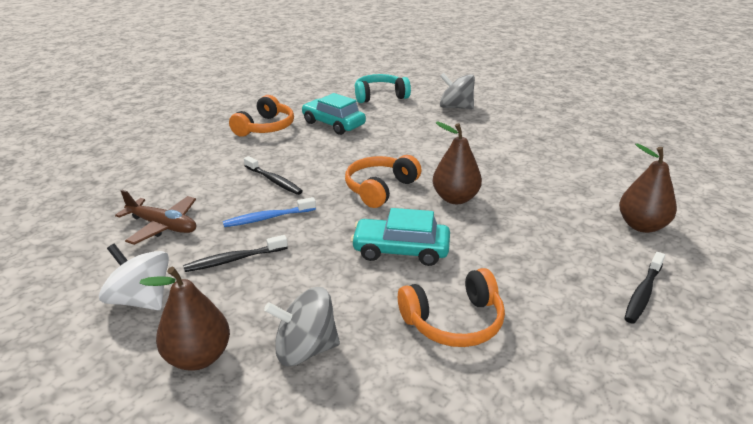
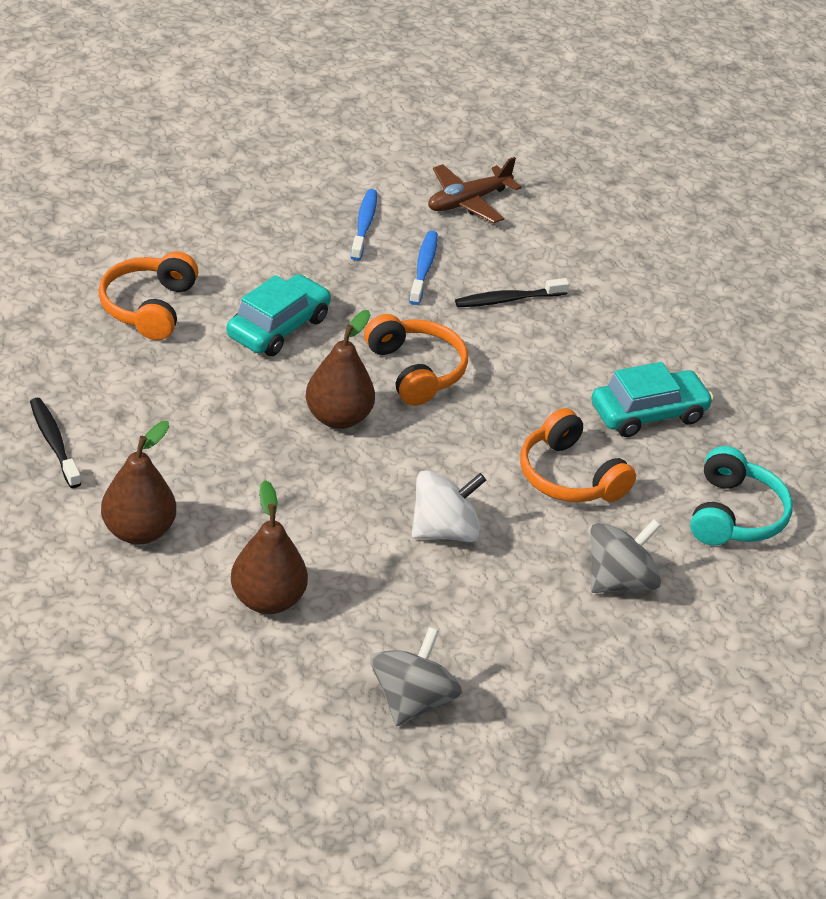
camera: 115 degrees right, 10 degrees up
white spinning top [99,244,169,310] -> white spinning top moved to [411,470,486,542]
brown pear [140,267,230,371] -> brown pear moved to [231,480,308,614]
black toothbrush [183,235,288,272] -> blue toothbrush [351,189,377,261]
orange headphones [229,95,294,137] -> orange headphones moved to [520,408,636,502]
grey spinning top [264,287,340,366] -> grey spinning top moved to [370,627,462,726]

